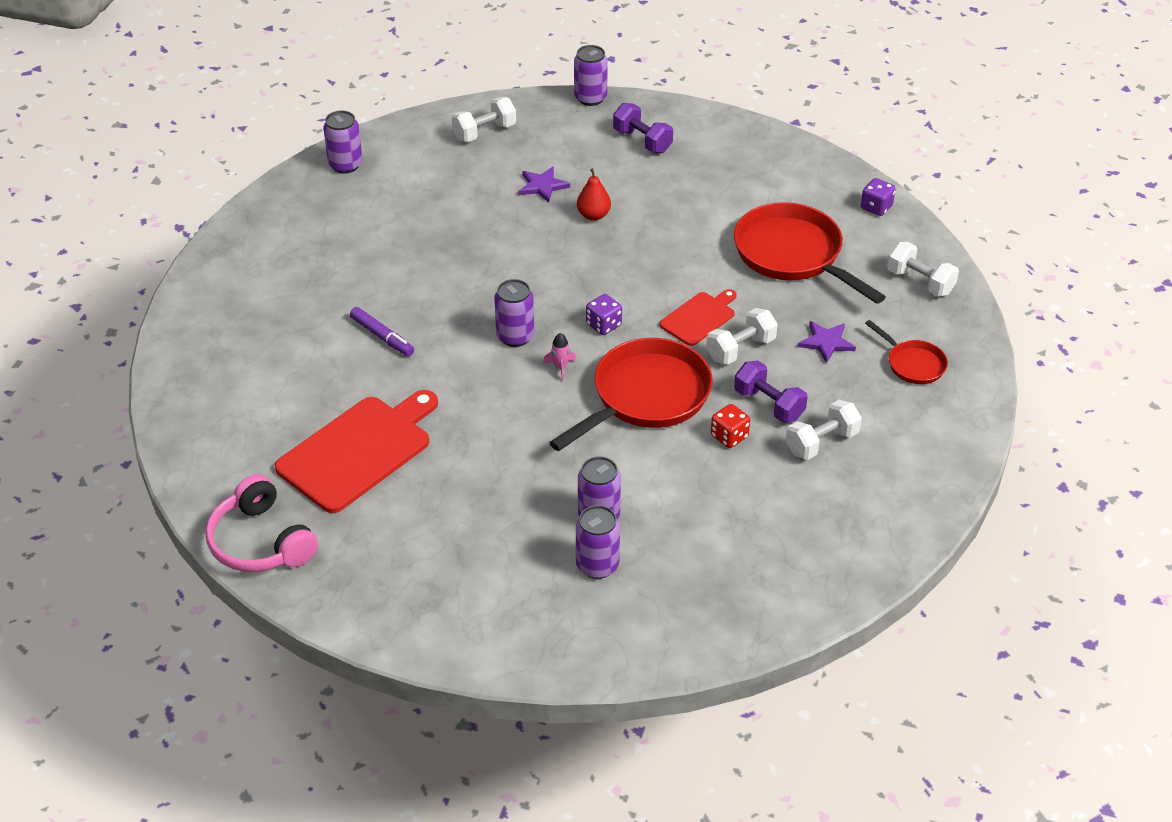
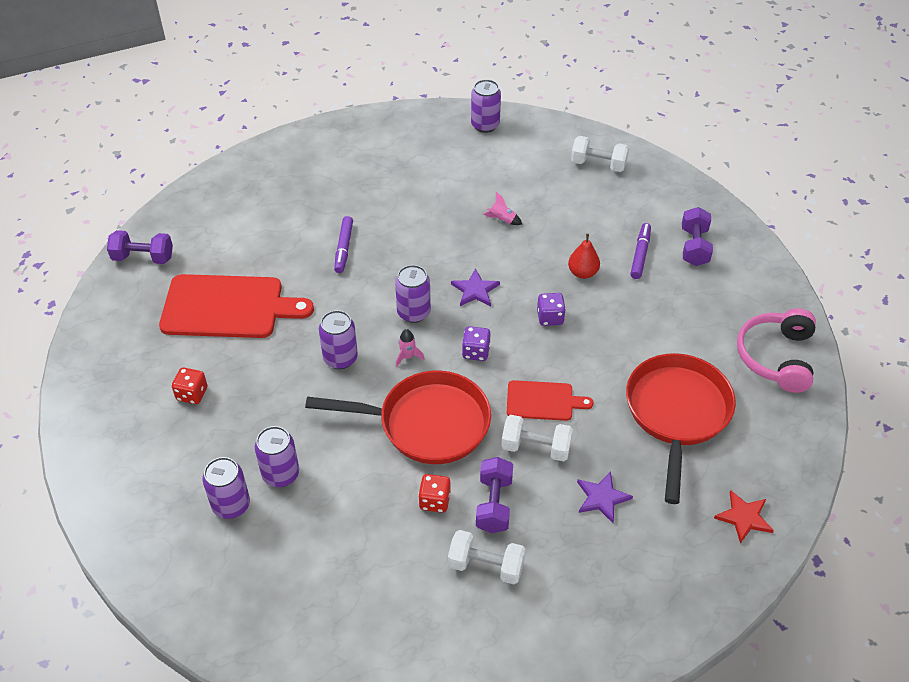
camera: 50 degrees right, 5 degrees up
pink headphones [205,474,318,572] -> pink headphones moved to [737,308,816,393]
purple star [519,167,570,203] -> purple star moved to [451,268,500,306]
purple can [574,45,608,106] -> purple can moved to [319,310,358,369]
purple dice [861,178,896,216] -> purple dice moved to [537,293,566,326]
red pan [865,320,948,384] -> none
white dumbbell [887,242,959,296] -> red star [714,490,774,544]
none -> purple dumbbell [107,230,173,264]
none -> red dice [172,368,207,404]
none -> pink rocket [483,192,522,225]
none -> purple marker [630,223,651,279]

